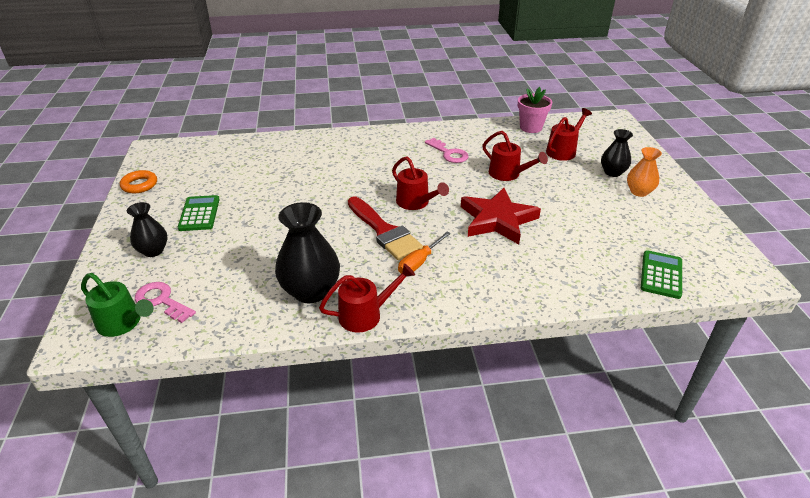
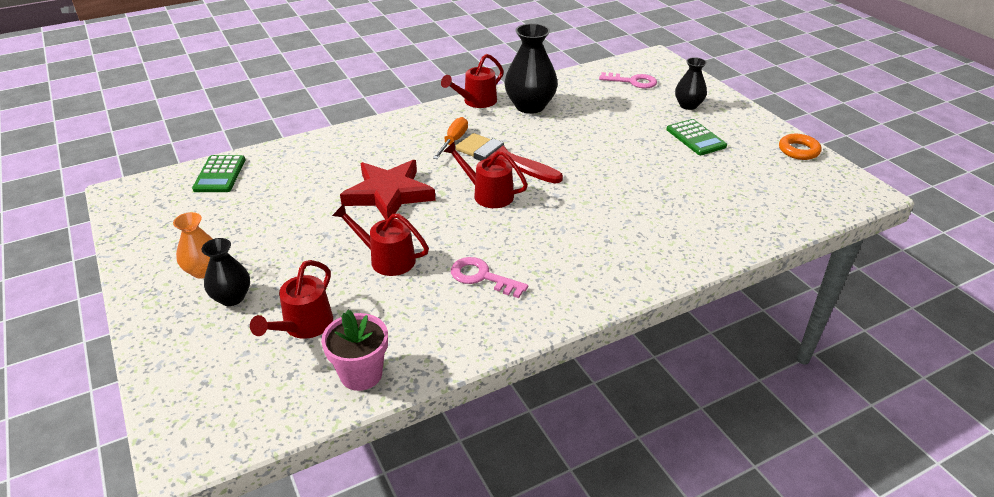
camera: 160 degrees right, 0 degrees up
green watering can [81,273,154,337] -> none

